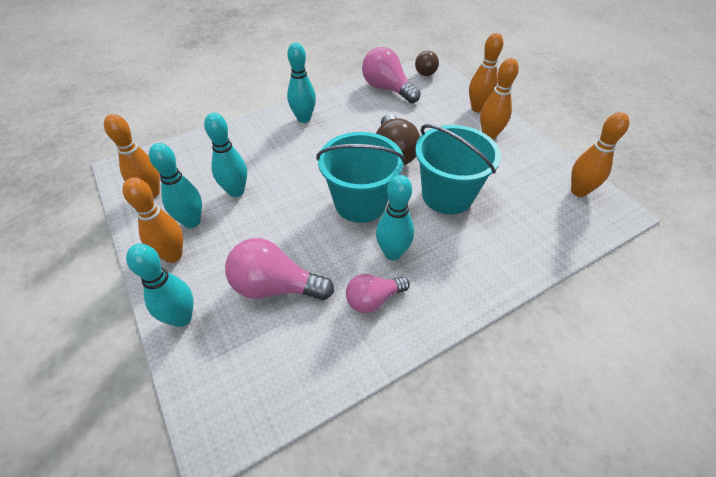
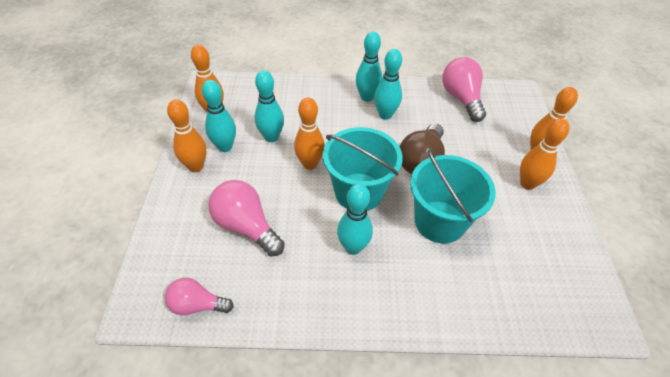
camera: 30 degrees right, 0 degrees up
turquoise bowling pin [126,244,194,327] -> turquoise bowling pin moved to [374,49,402,120]
pink light bulb [346,274,410,313] -> pink light bulb moved to [165,277,234,315]
brown light bulb [415,51,439,76] -> none
orange bowling pin [571,112,629,197] -> orange bowling pin moved to [294,97,325,170]

